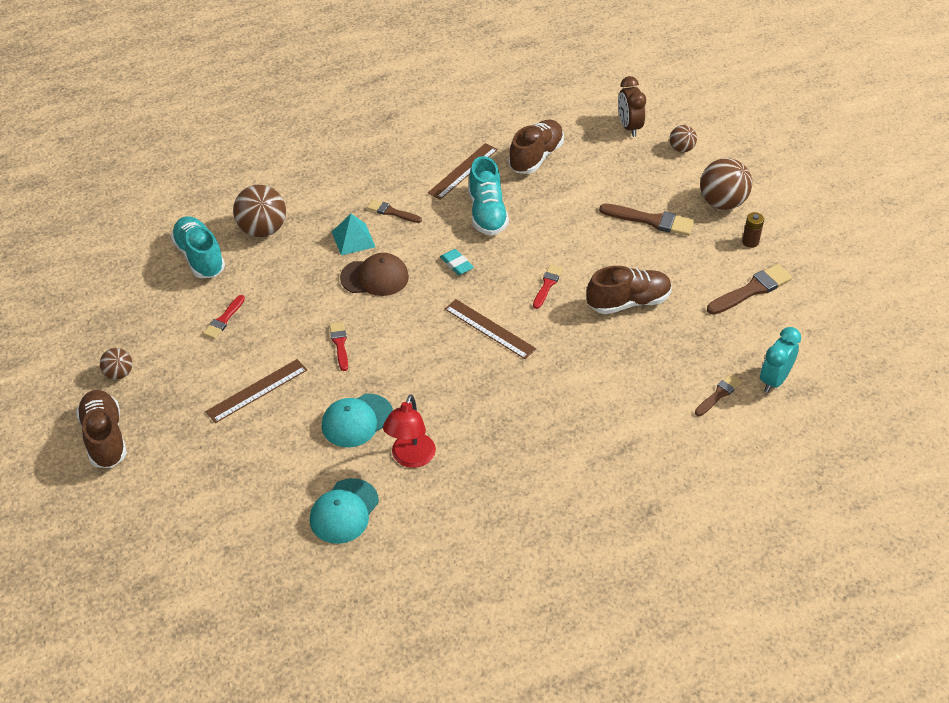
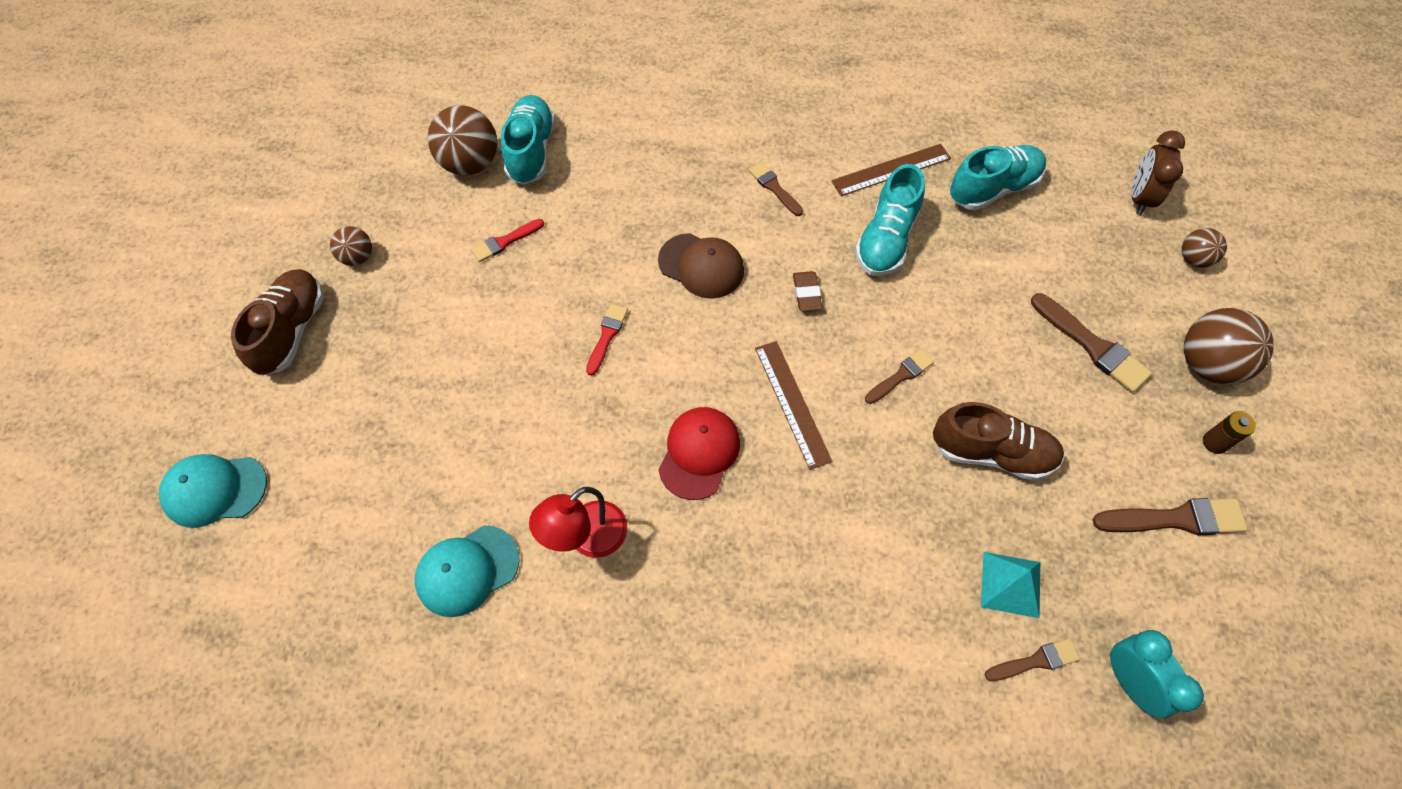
camera: 30 degrees right, 15 degrees up
brown ruler [205,359,307,423] -> none
brown ball [233,185,286,237] -> brown ball moved to [428,105,497,175]
turquoise cap [322,394,393,447] -> turquoise cap moved to [159,454,267,528]
turquoise pyramid [332,214,375,255] -> turquoise pyramid moved to [981,552,1040,618]
turquoise eraser [440,249,474,275] -> brown eraser [793,271,823,311]
brown shoe [508,120,564,174] -> turquoise shoe [949,145,1046,210]
red brush [533,265,563,309] -> brown brush [865,349,934,404]
turquoise clock [760,327,801,393] -> turquoise clock turned 90 degrees clockwise [1110,630,1204,718]
none -> red cap [658,407,740,500]

